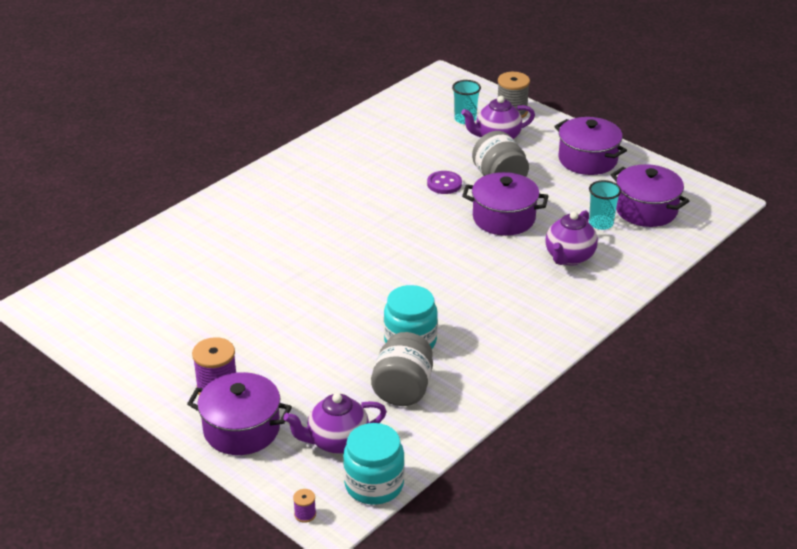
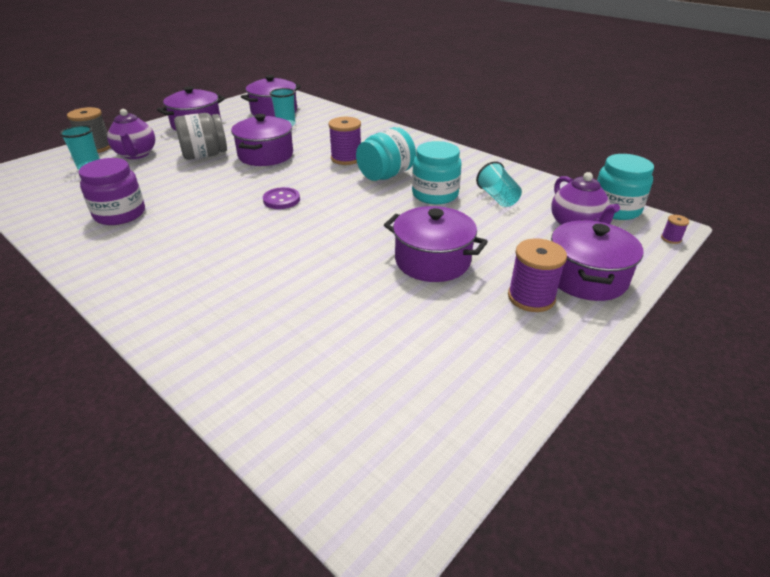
camera: 90 degrees left, 0 degrees up
grey jar [371,332,433,406] -> turquoise cup [476,161,522,207]
purple button [427,171,462,194] -> purple button moved to [263,187,300,209]
purple teapot [545,210,598,266] -> none
none -> purple jar [79,158,145,225]
none -> purple spool [328,117,361,165]
none -> turquoise jar [356,127,416,181]
none -> purple pot [384,206,488,282]

